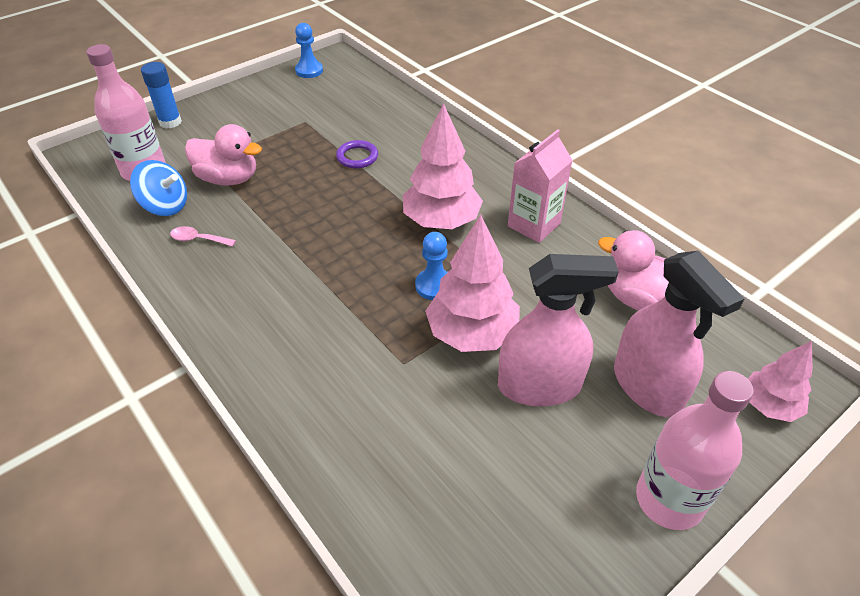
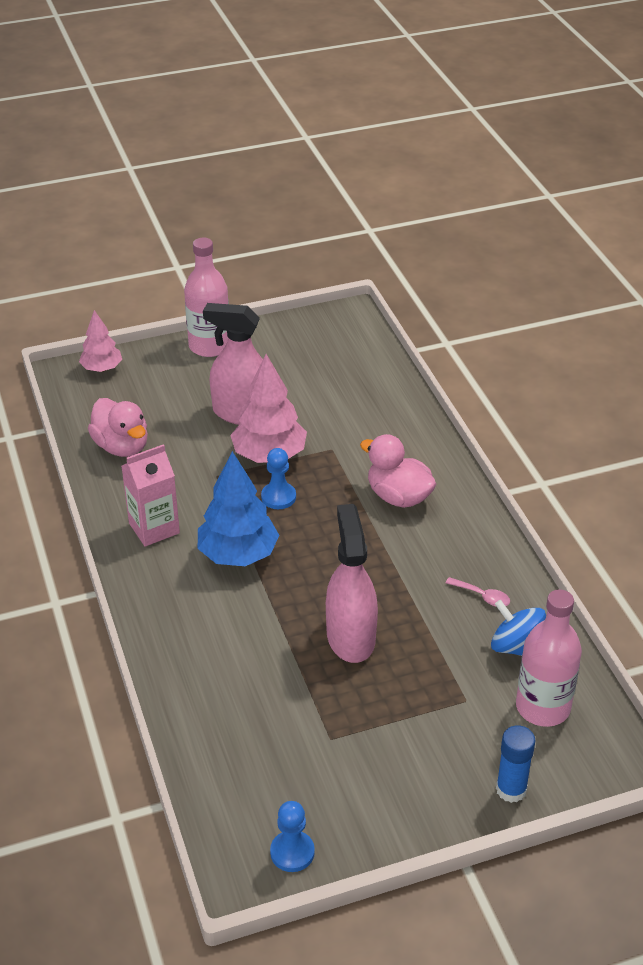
camera: 160 degrees left, 5 degrees down
pink duck [185,124,262,185] -> pink duck moved to [360,434,436,508]
purple ring [336,140,378,169] -> none
pink tree [403,103,483,229] -> blue tree [198,451,279,566]
pink spray bottle [614,251,745,417] -> pink spray bottle moved to [326,504,378,663]

